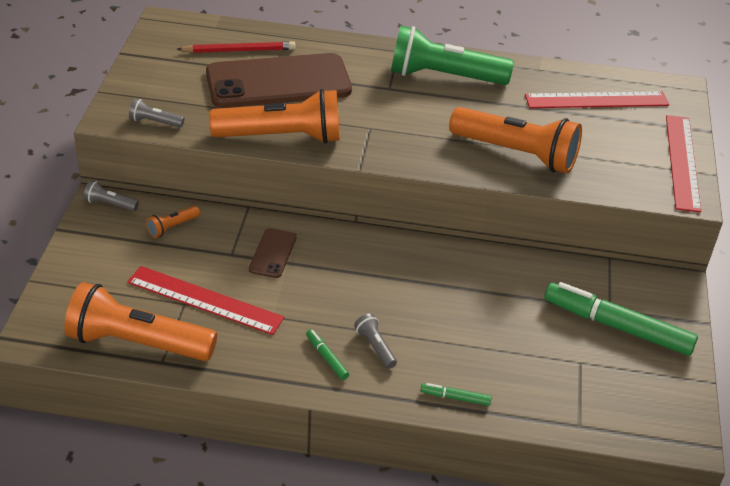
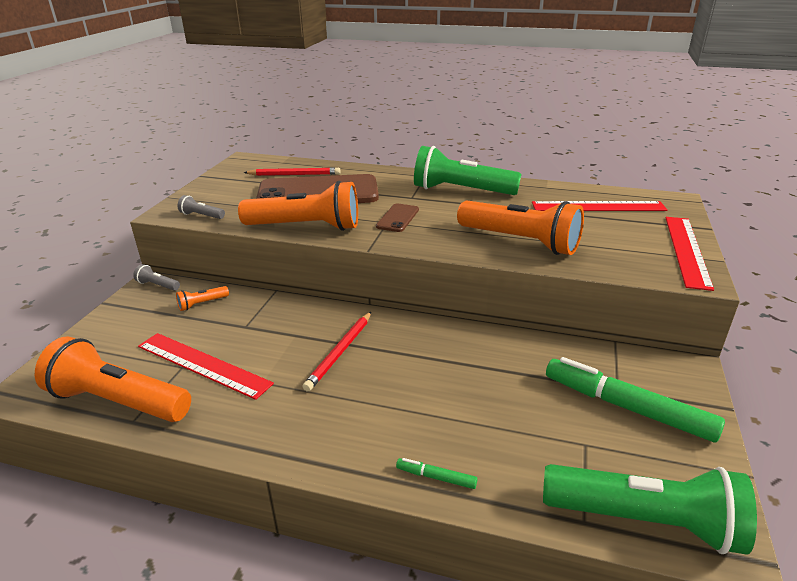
camera: 10 degrees right, 10 degrees down
brown phone [249,228,297,278] -> brown phone moved to [376,203,419,232]
green marker [306,329,349,380] -> none
grey flashlight [354,314,397,369] -> none
none -> red pencil [302,312,371,392]
none -> green flashlight [543,464,757,555]

